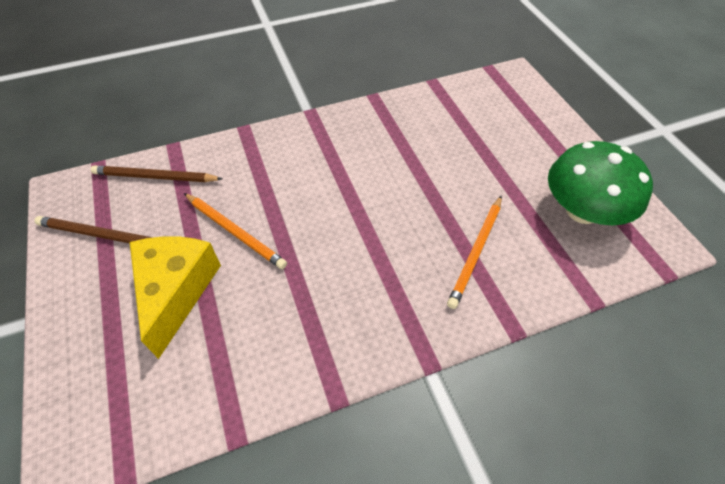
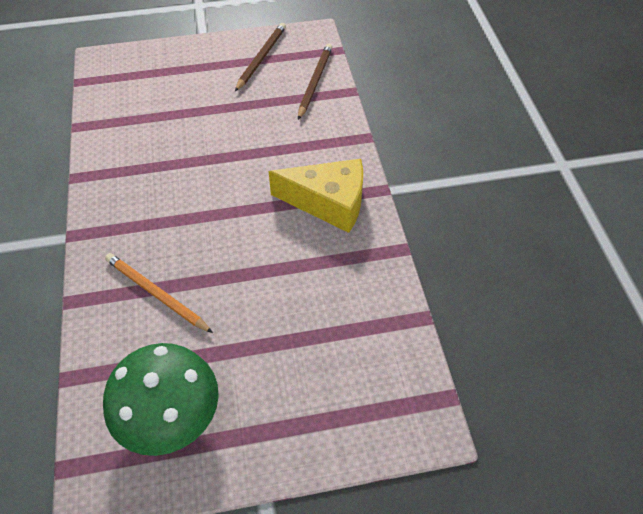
camera: 100 degrees right, 0 degrees up
yellow cheese [130,236,221,359] -> yellow cheese moved to [269,159,363,233]
orange pencil [184,193,287,269] -> none

